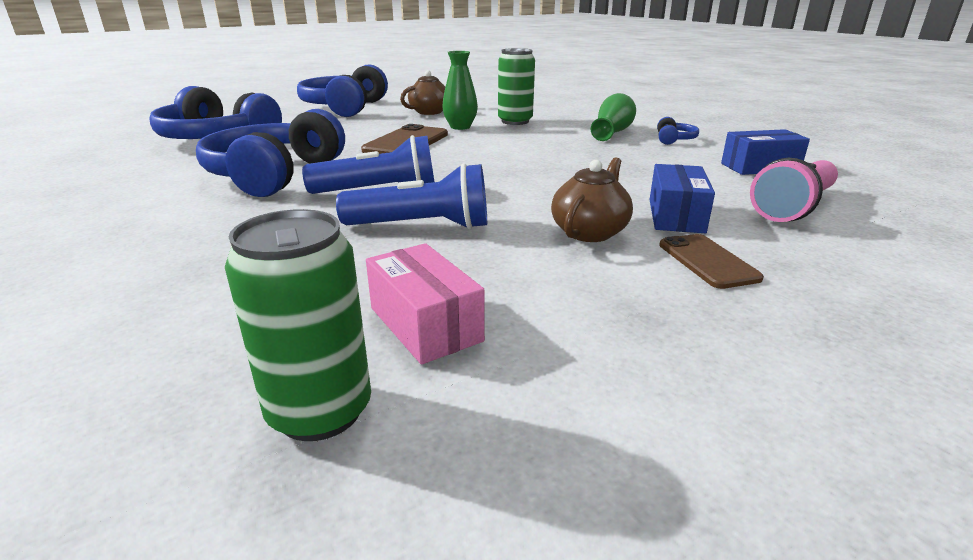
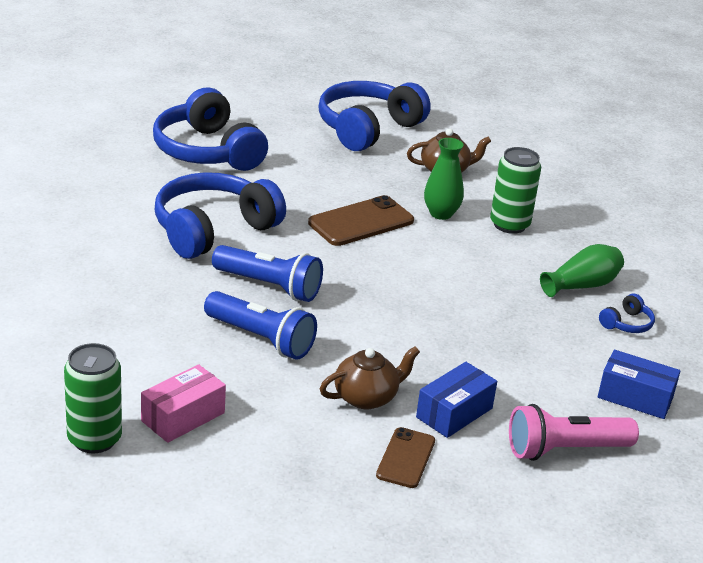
camera: 30 degrees right, 5 degrees up
pink box [366,243,485,365] -> pink box turned 45 degrees clockwise [141,364,226,443]

